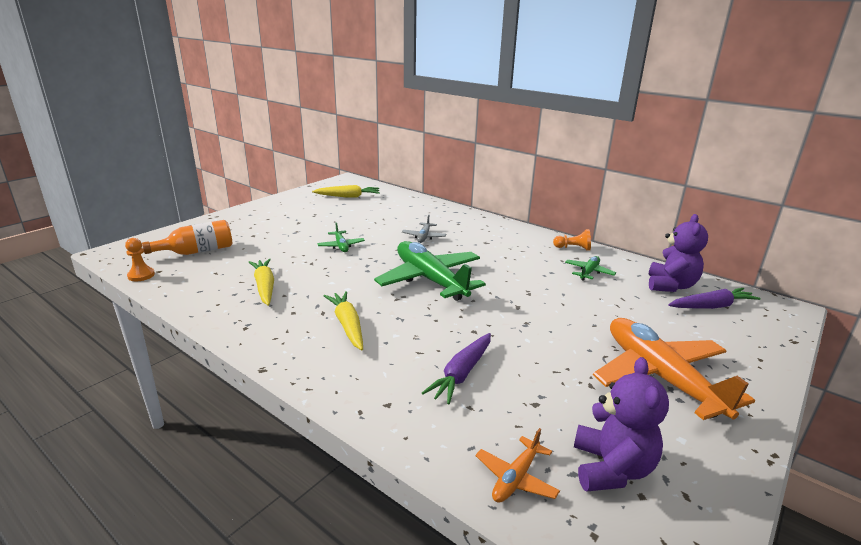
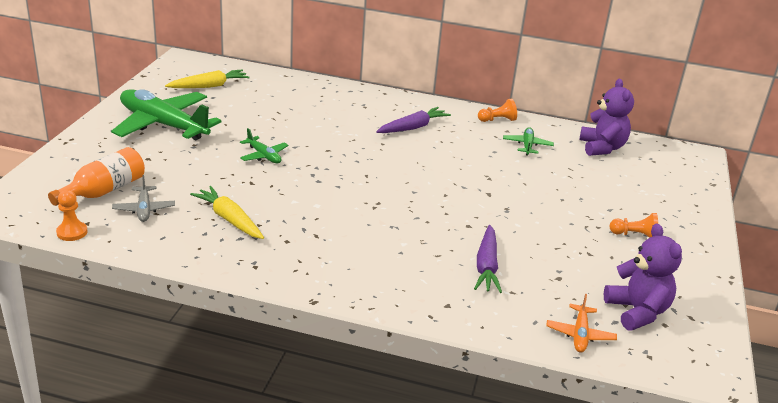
camera: 25 degrees left, 5 degrees up
yellow carrot [324,291,363,350] -> none
green plane [374,241,486,301] -> green plane moved to [111,89,221,140]
grey plane [402,214,446,243] -> grey plane moved to [112,175,175,222]
orange plane [593,318,755,420] -> orange pawn [609,213,658,238]
purple carrot [668,288,761,309] -> purple carrot moved to [376,107,451,133]

